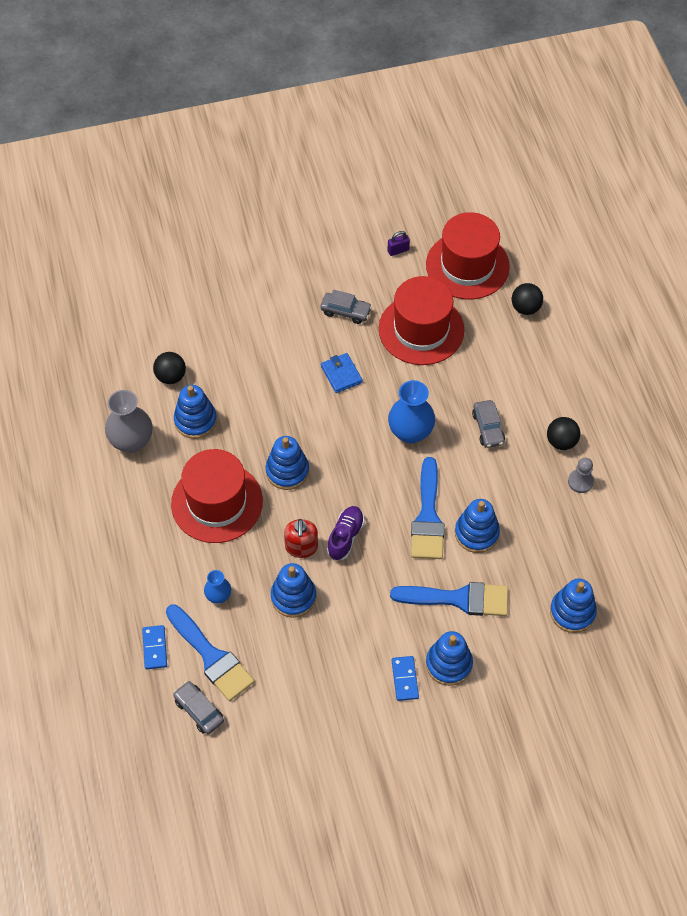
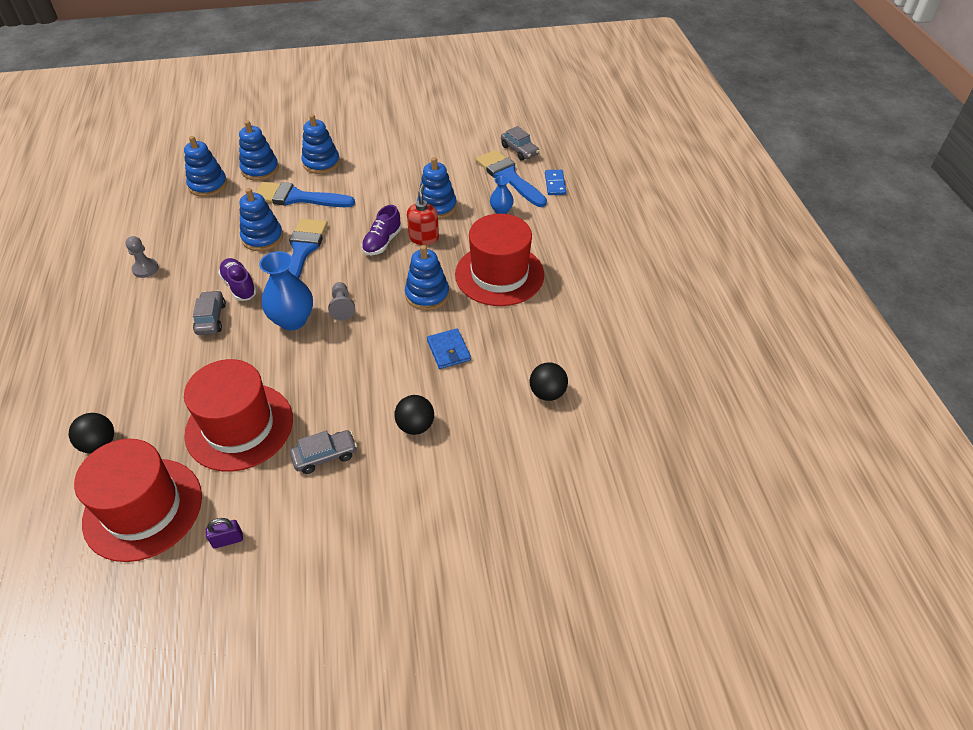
camera: 175 degrees left, 10 degrees down
grey vase [105,390,152,453] -> none
blue stacking toy [174,385,217,439] -> blue stacking toy moved to [239,120,279,181]
grey car [320,290,372,324] -> grey car turned 135 degrees clockwise [290,430,357,474]
blue wallet [321,353,362,393] -> blue wallet moved to [427,328,471,369]
blue domino [391,656,419,701] -> none
black ball [547,417,580,450] -> black ball moved to [394,395,434,435]
none -> purple shoe [218,258,257,301]
none -> grey pawn [328,282,355,321]

